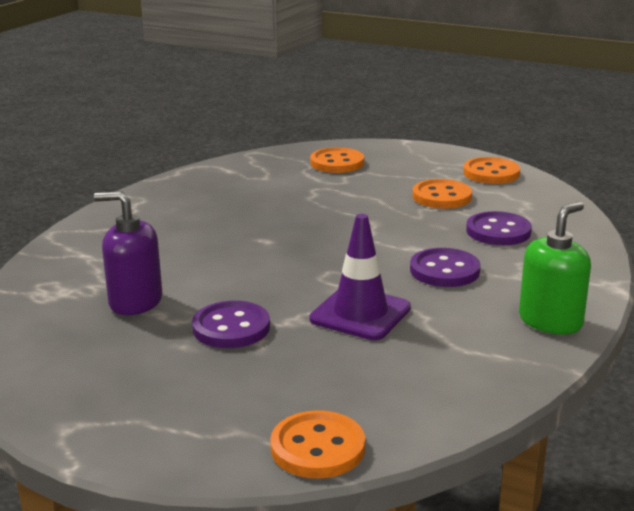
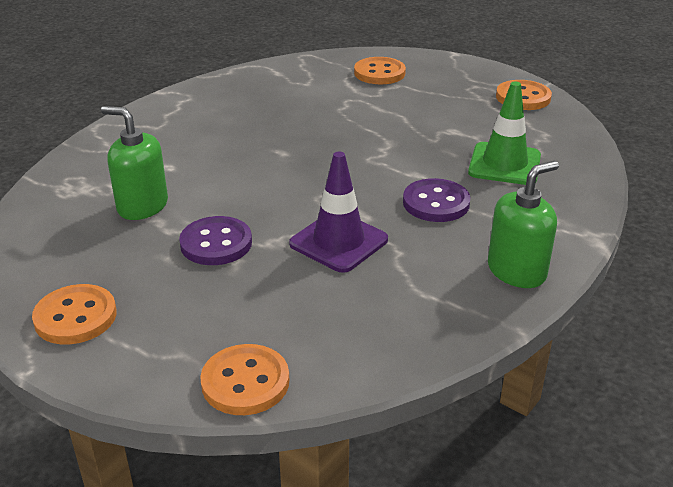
camera: 10 degrees right, 10 degrees up
purple soap dispenser [94,191,162,315] -> green soap dispenser [101,106,168,220]
orange button [413,179,472,209] -> orange button moved to [32,284,117,345]
purple button [466,211,532,245] -> green traffic cone [468,82,541,185]

